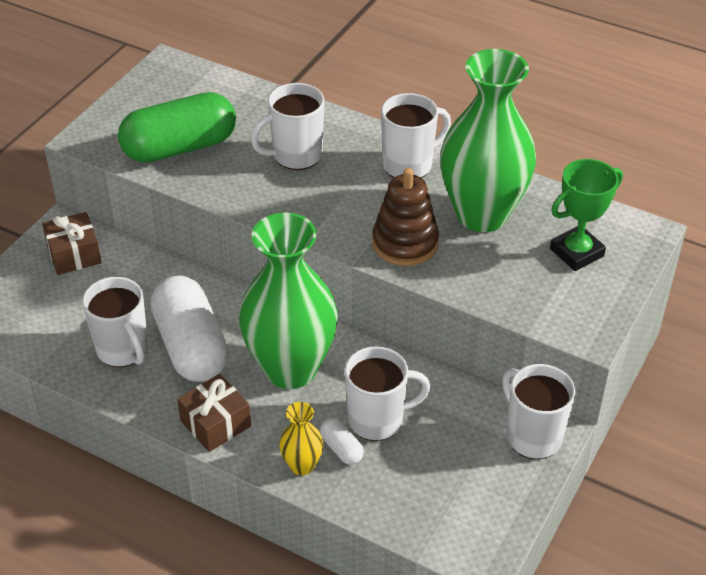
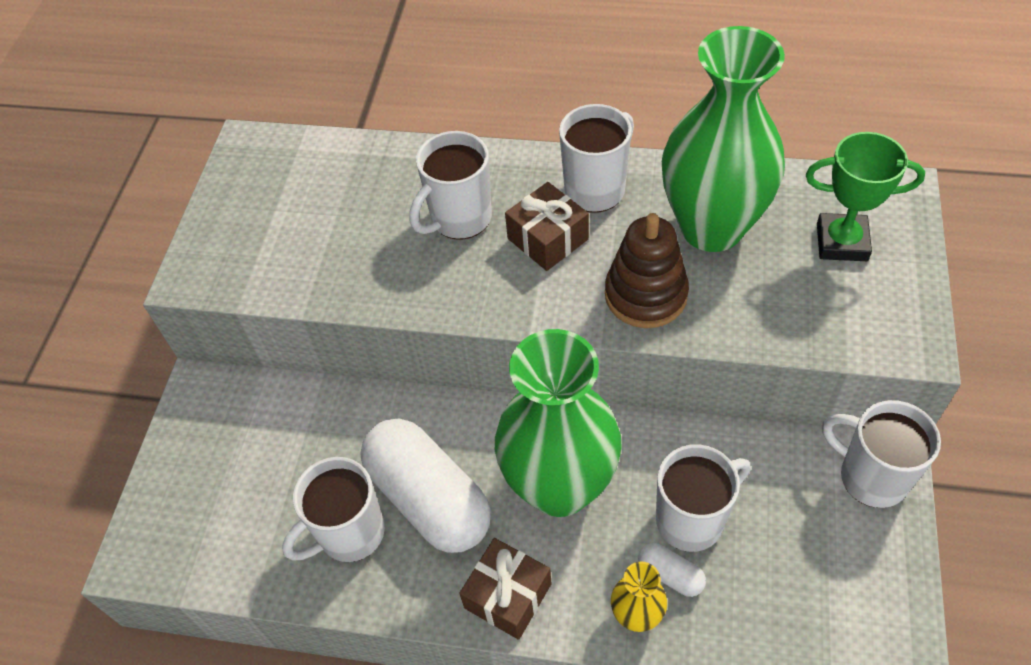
camera: 15 degrees left, 10 degrees up
brown gift [42,212,102,275] -> brown gift moved to [505,182,589,271]
white mug [82,277,148,367] -> white mug turned 105 degrees clockwise [282,457,385,562]
green capsule [118,92,236,163] -> none
green trophy [550,159,623,271] -> green trophy turned 60 degrees clockwise [806,132,925,261]

